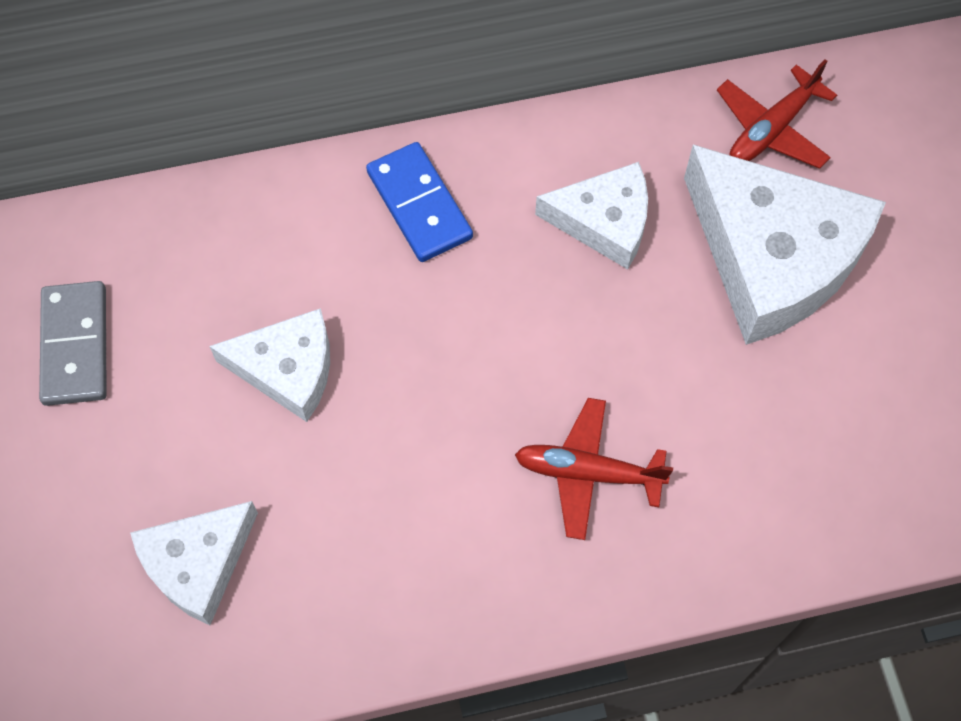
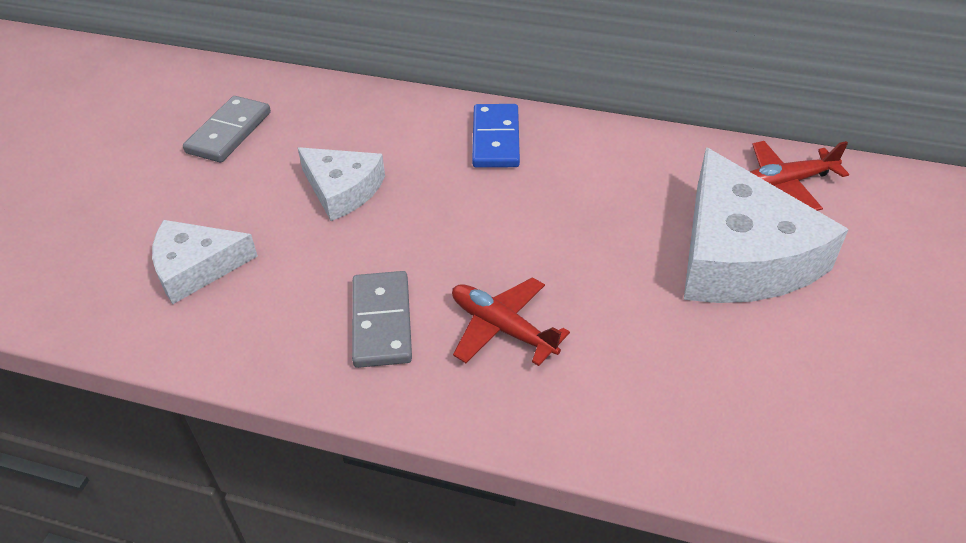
camera: 30 degrees right, 20 degrees down
white cheese [535,162,648,269] -> none
none -> grey domino [352,271,412,368]

